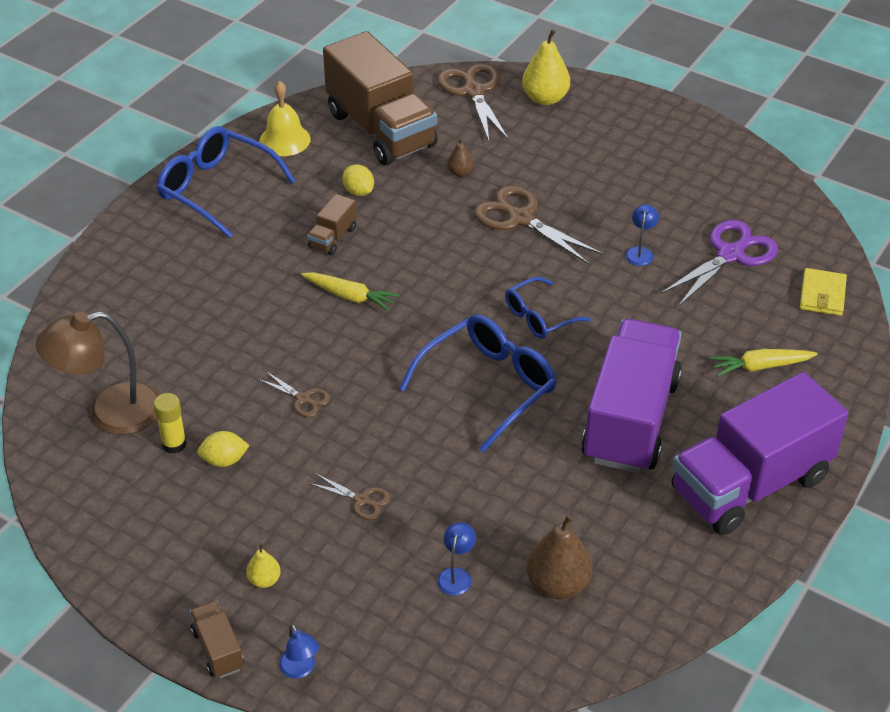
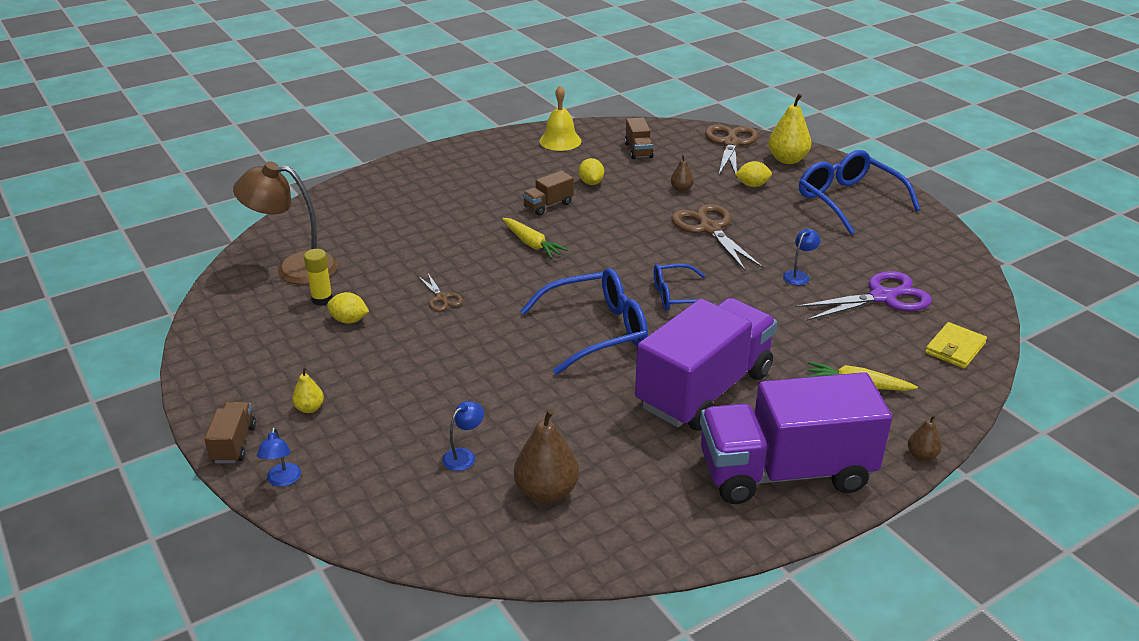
camera: 25 degrees right, 10 degrees down
blue glasses [157,126,296,238] -> blue glasses moved to [799,150,920,235]
brown scissors [309,473,391,520] -> none
brown truck [323,31,438,165] -> brown truck [625,117,654,159], size x0.42
none -> yellow lemon [735,161,772,187]
none -> brown pear [908,415,942,461]

